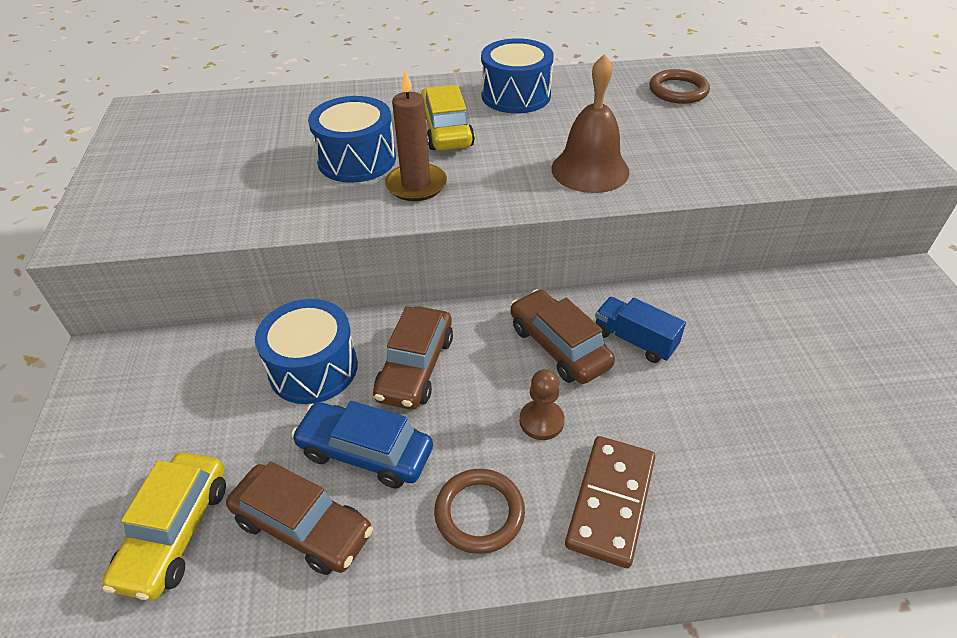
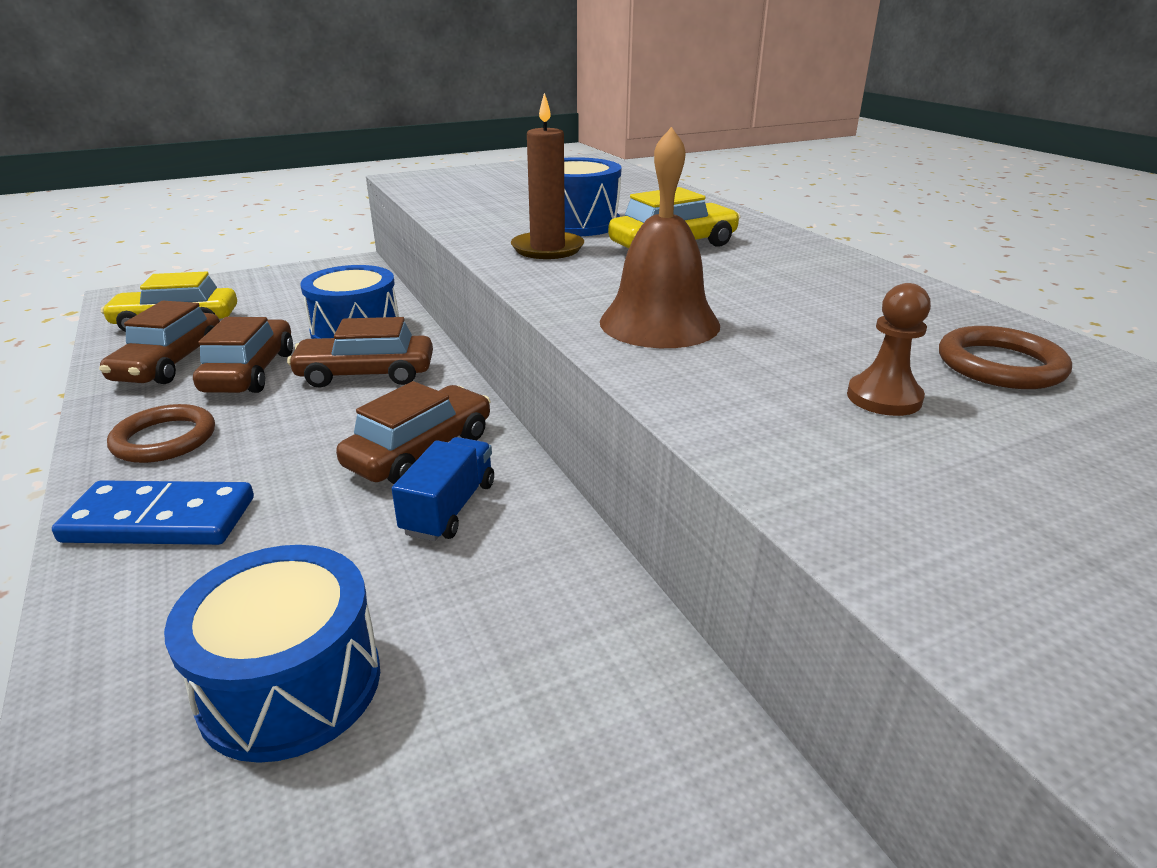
camera: 70 degrees right, 15 degrees down
blue car [291,401,433,488] -> brown car [193,317,293,393]
blue drum [481,38,554,114] -> blue drum moved to [164,545,380,763]
brown pawn [520,369,565,440] -> brown pawn moved to [847,283,931,416]
brown domino [565,436,655,568] -> blue domino [52,480,254,545]

